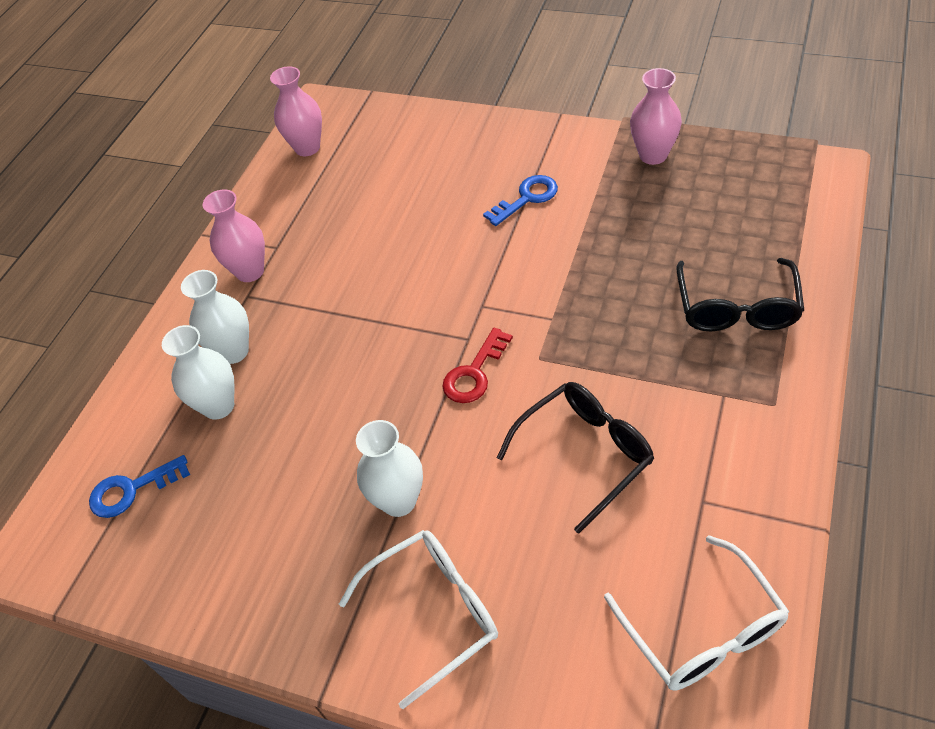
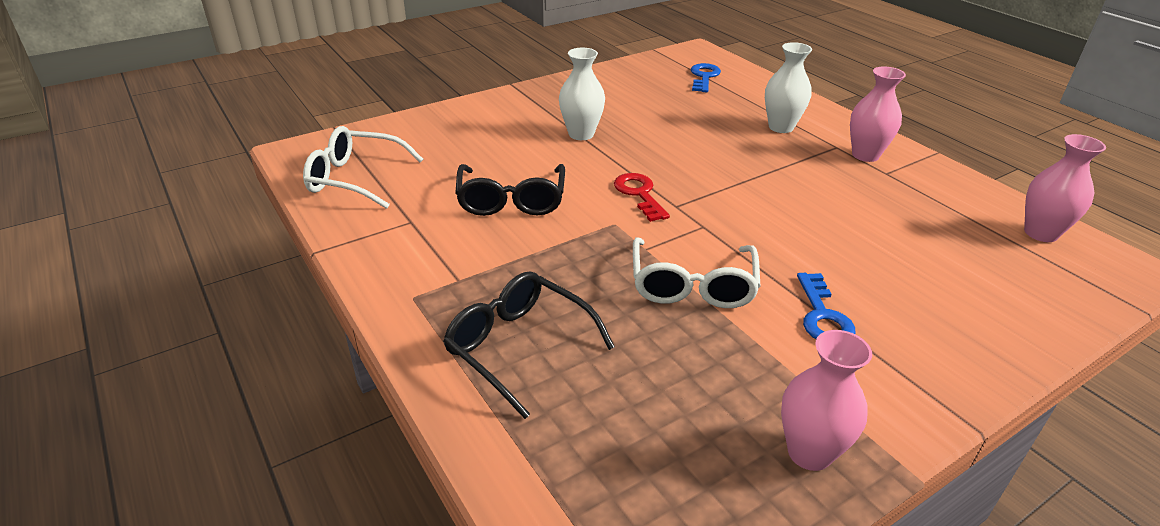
camera: 120 degrees right, 15 degrees down
white vase [162,325,234,420] -> none
white glasses [339,530,498,709] -> white glasses moved to [633,237,760,308]

